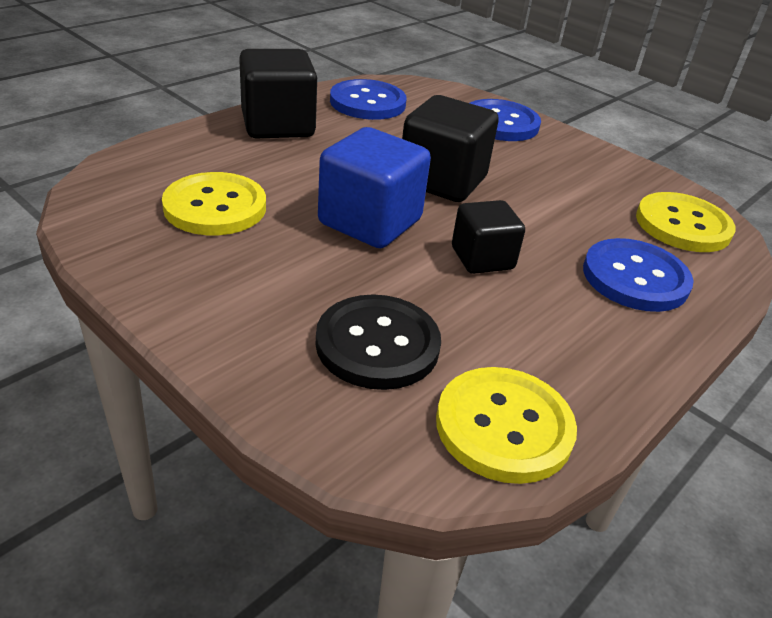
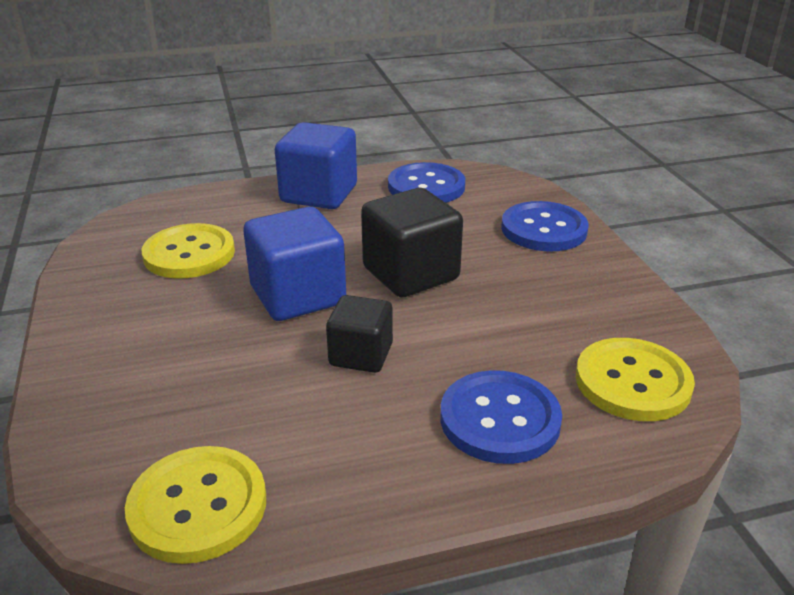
camera: 35 degrees right, 5 degrees down
black cube [239,49,317,138] -> blue cube [275,122,357,209]
black button [316,294,441,390] -> none

